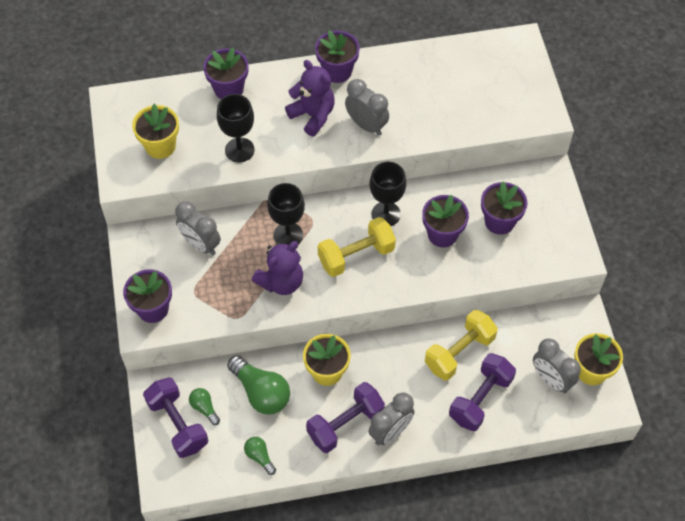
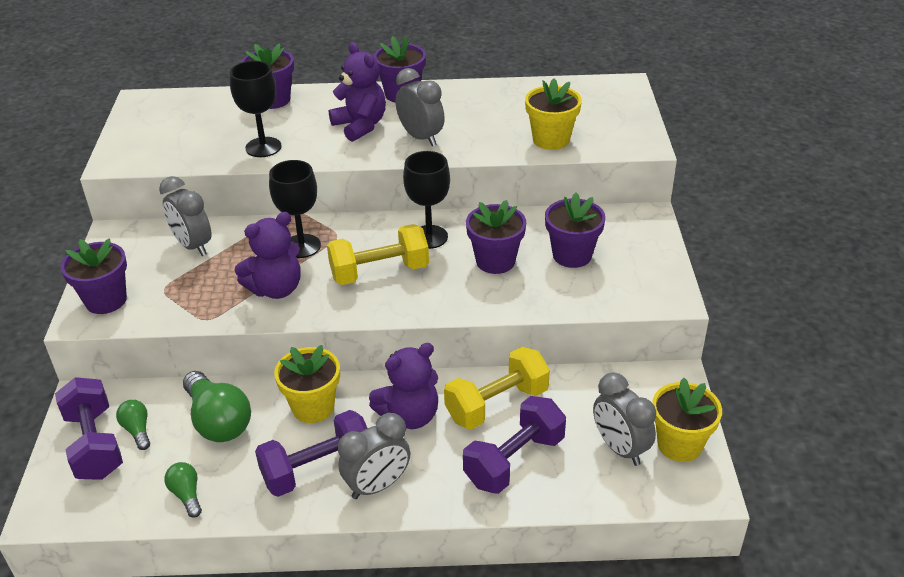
camera: 10 degrees right, 20 degrees down
yellow flower pot [132,104,179,159] -> yellow flower pot moved to [525,78,582,150]
none -> purple teddy bear [369,343,438,429]

